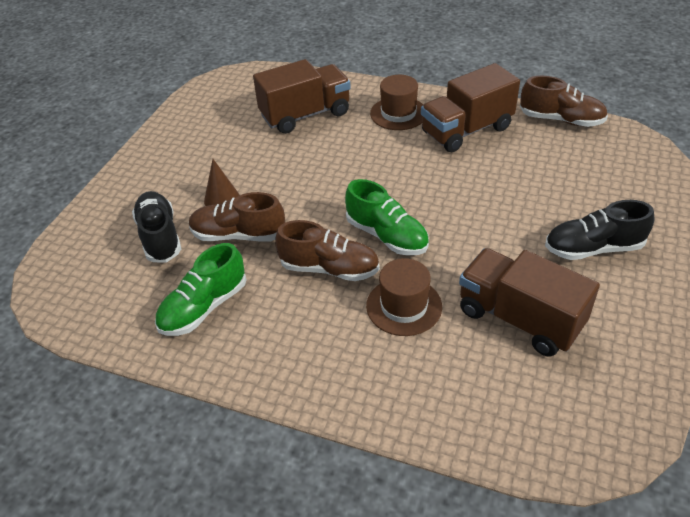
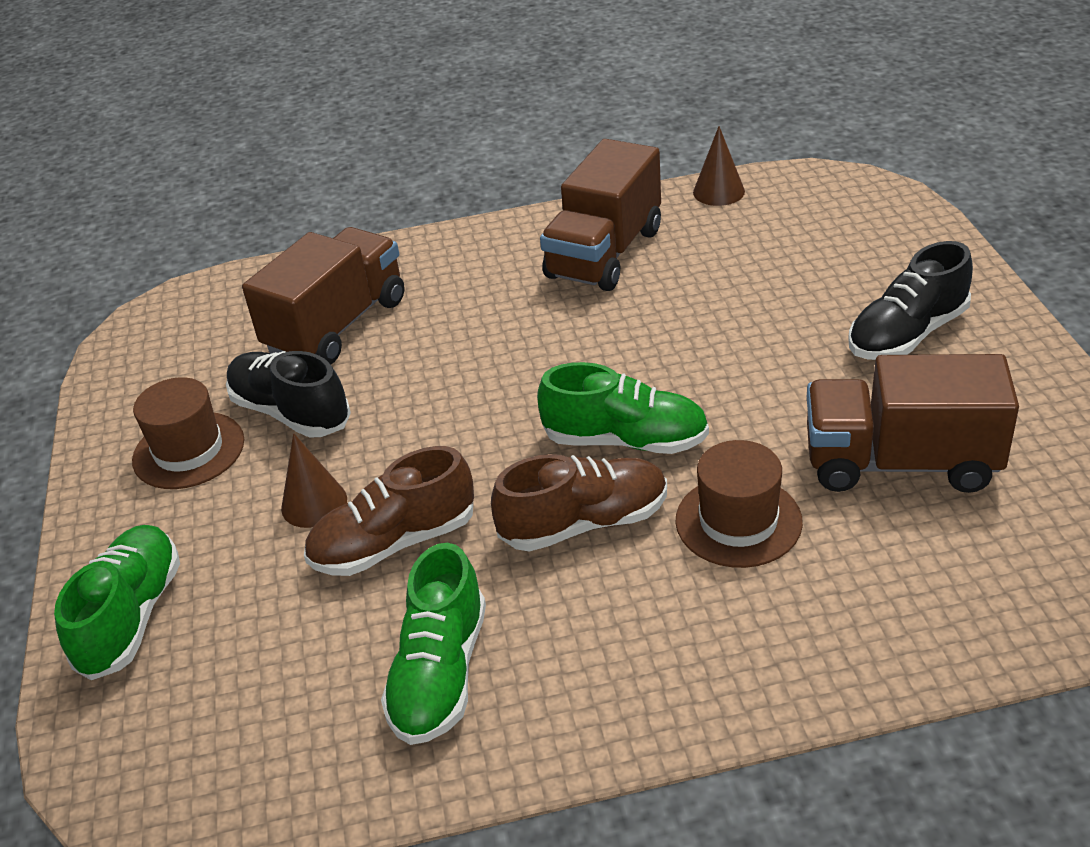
camera: 30 degrees left, 5 degrees down
black shoe [132,191,181,263] -> black shoe moved to [226,351,351,438]
brown hat [370,75,423,130] -> brown hat moved to [132,377,244,489]
brown shoe [520,76,608,127] -> brown cone [693,126,745,206]
none -> green shoe [54,525,180,680]

